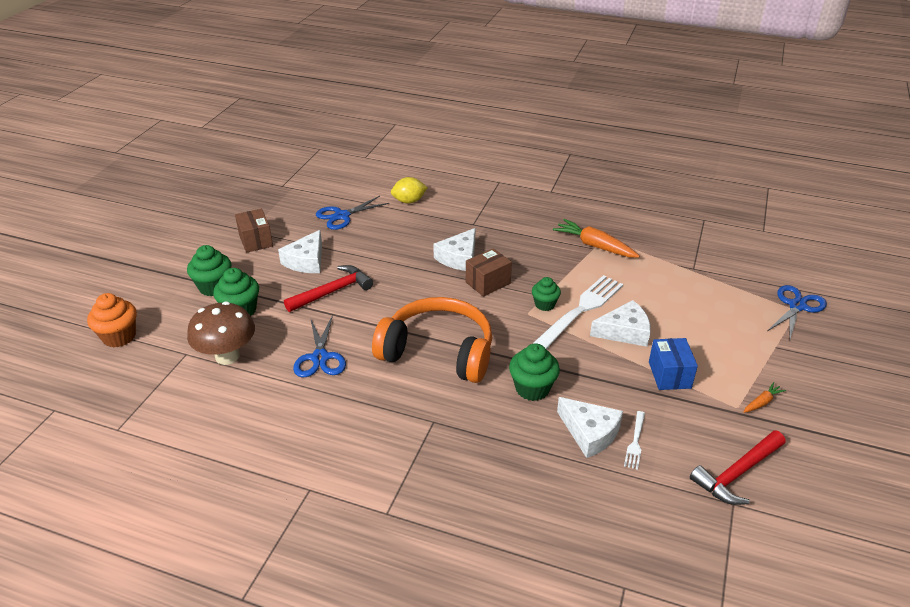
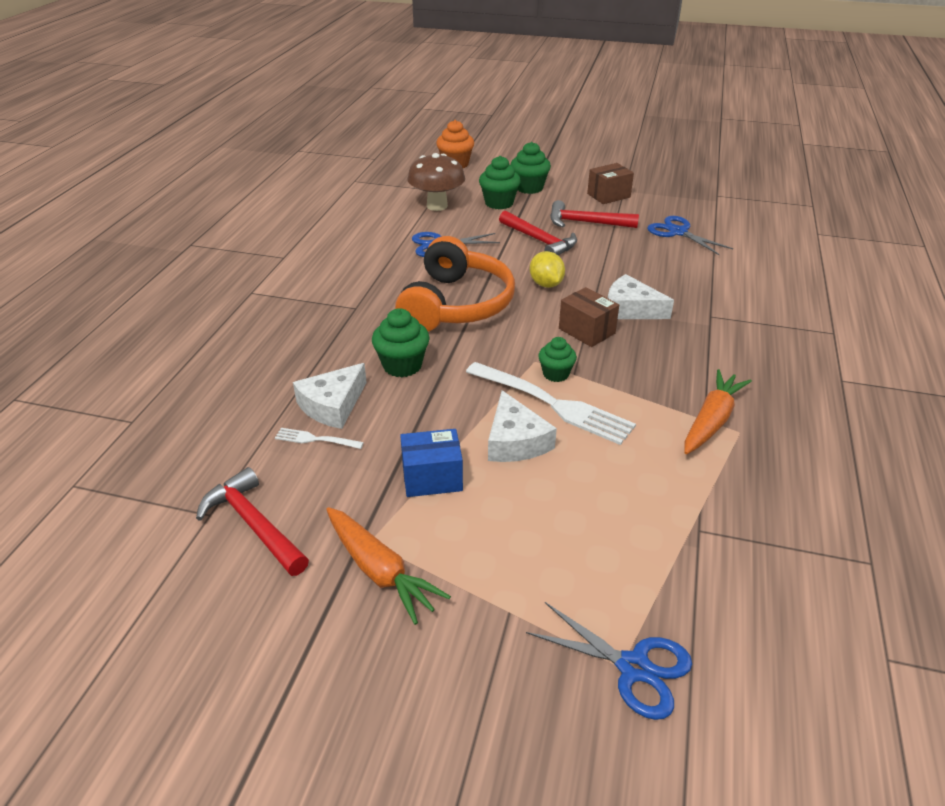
camera: 85 degrees right, 0 degrees up
white cheese [278,230,322,273] -> red hammer [550,200,639,228]
yellow lemon [391,177,428,204] -> yellow lemon moved to [530,251,565,288]
orange carrot [743,382,786,413] -> orange carrot [326,507,451,625], size x1.99

